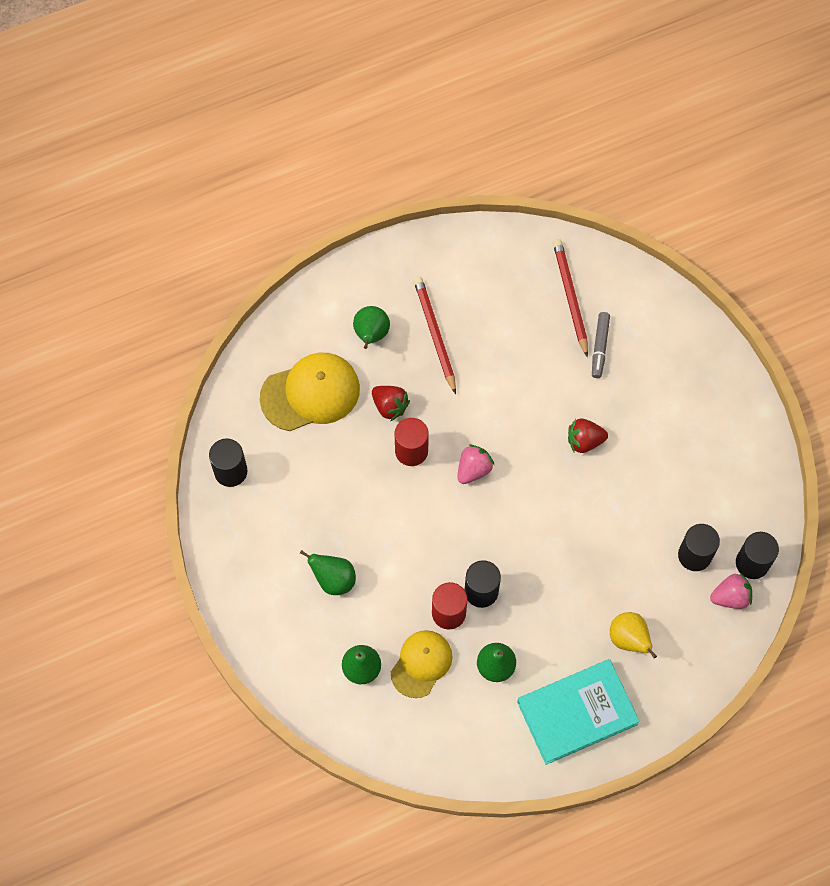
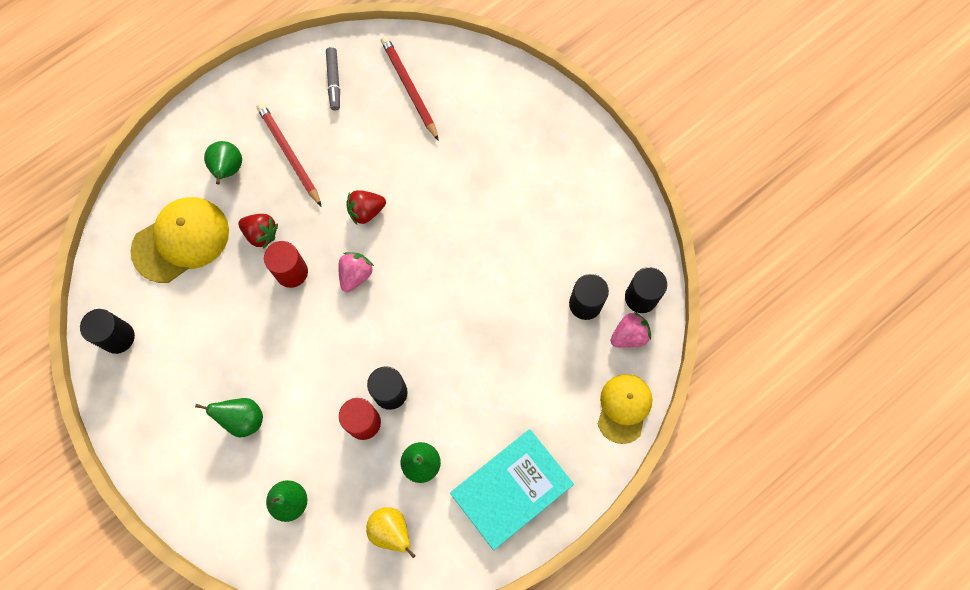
camera: 15 degrees left, 5 degrees up
yellow cap [391,630,452,698] -> yellow cap moved to [598,374,653,444]
red strawberry [568,418,608,453] -> red strawberry moved to [346,190,386,225]
grey marker [592,312,610,378] -> grey marker moved to [326,47,340,110]
yellow pear [610,612,657,658] -> yellow pear moved to [366,507,416,558]

